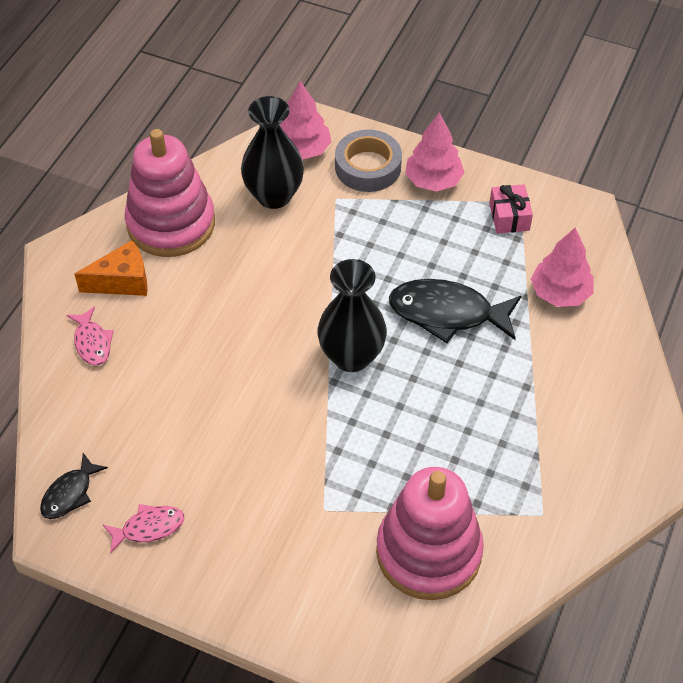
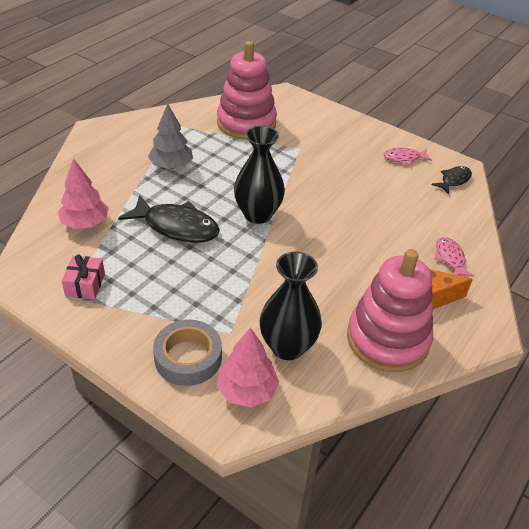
camera: 170 degrees left, 10 degrees down
pink tree [405,112,465,192] -> none
none -> grey tree [148,104,193,169]

